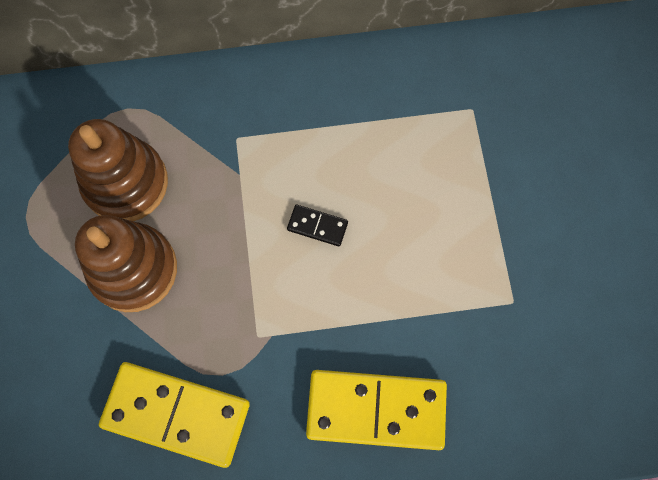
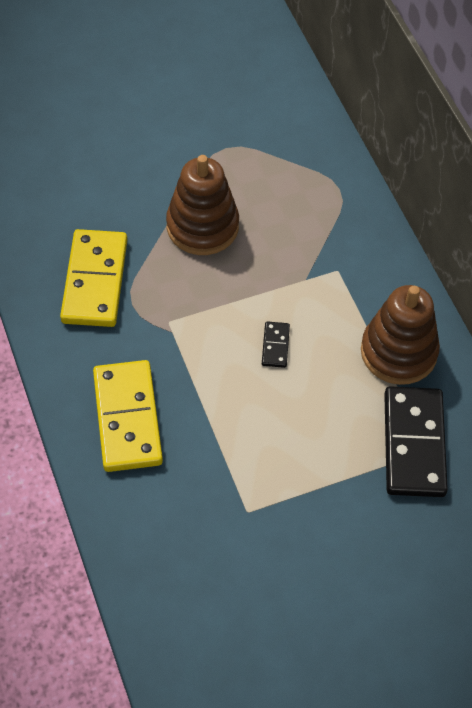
camera: 75 degrees right, 15 degrees down
brown stacking toy [68,119,168,221] -> brown stacking toy moved to [361,285,440,385]
none -> black domino [384,386,448,497]

